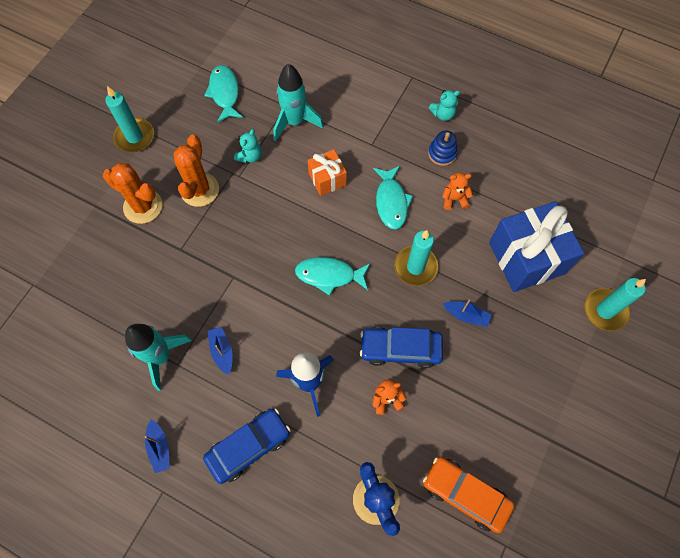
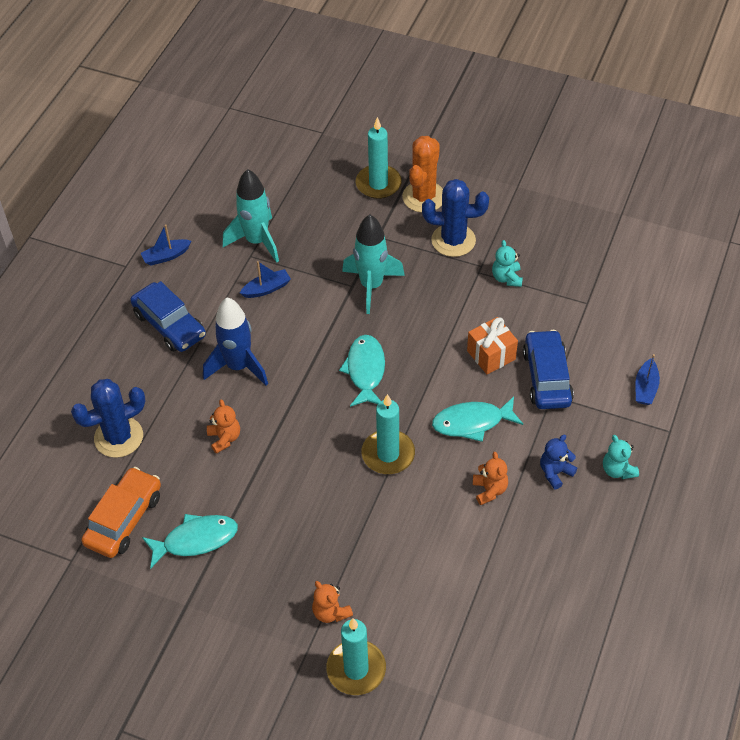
camera: 85 degrees right, 15 degrees down
turquoise candle [106,86,154,152] -> turquoise candle moved to [356,117,402,199]
orange cactus [173,135,219,207] -> blue cactus [422,179,489,257]
turquoise fish [204,65,243,123] -> turquoise fish moved to [142,514,238,569]
turquoise teddy bear [234,129,262,163] -> turquoise teddy bear turned 60 degrees clockwise [492,240,523,287]
turquoise rocket [274,64,324,141] -> turquoise rocket moved to [342,214,405,314]
blue car [360,327,443,368] -> blue car moved to [523,330,574,409]
blue stacking toy [428,131,458,166] -> blue teddy bear [540,434,577,489]
blue boat [443,300,491,327] -> blue boat moved to [635,354,660,405]
blue gift [489,201,584,292] -> none
none -> orange teddy bear [312,581,353,623]

